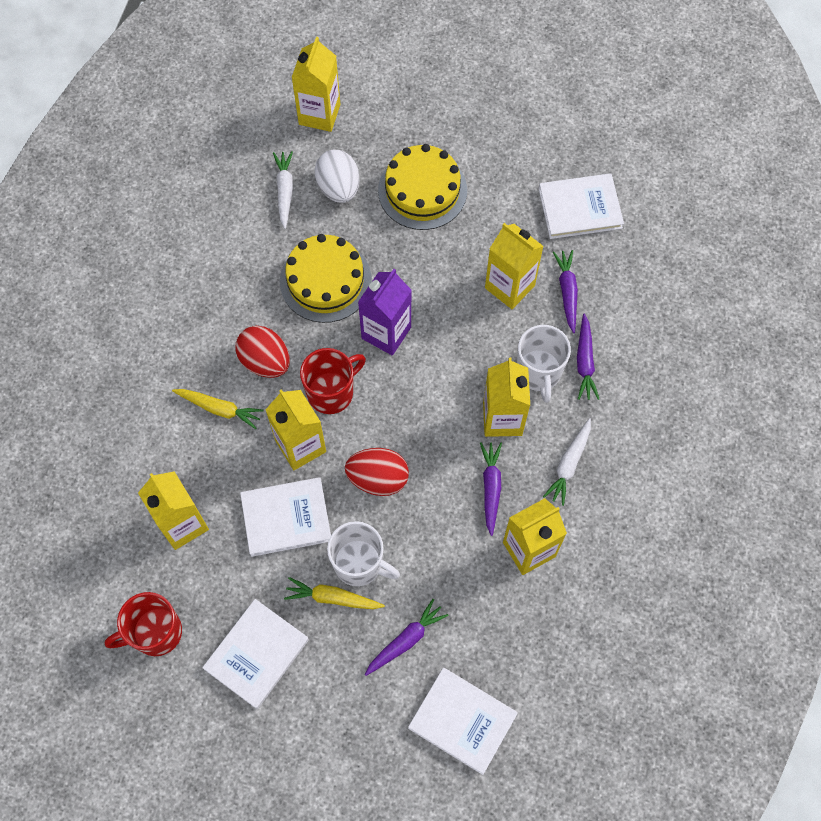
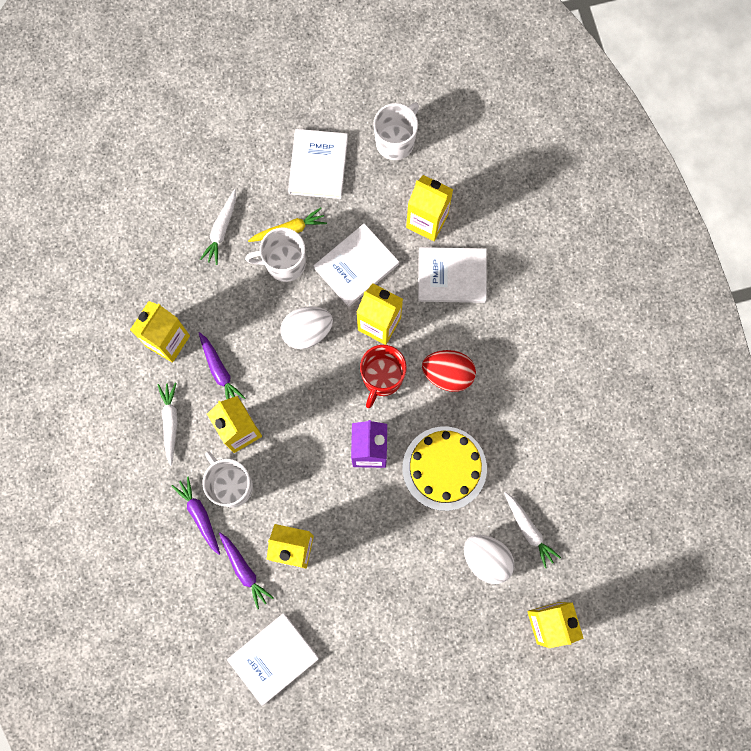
camera: 150 degrees right, 10 degrees up
red mug [105,592,182,656] -> white mug [373,102,419,160]
yellow carrot [172,389,264,429] -> none
red egg [345,448,409,496] -> white egg [280,306,333,349]
purple carrot [365,599,448,676] -> white carrot [200,189,236,265]
yellow cake [378,144,467,230] -> none
white book [408,668,518,775] -> white book moved to [418,247,487,303]

